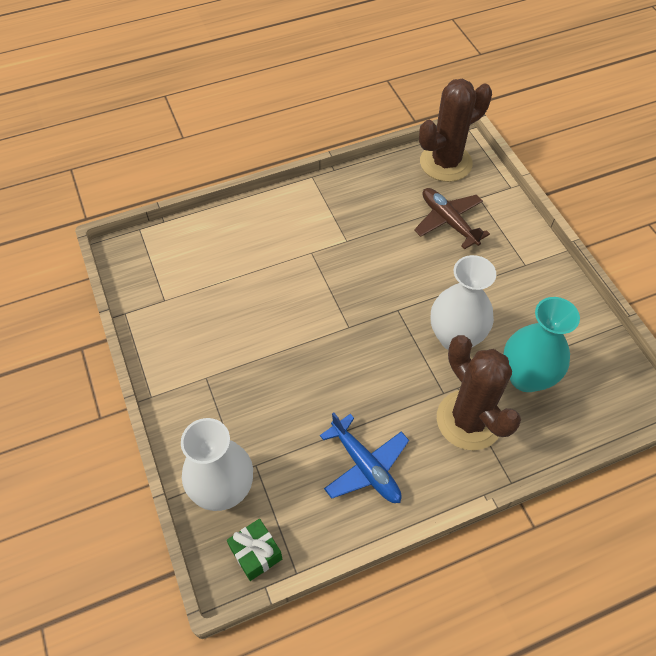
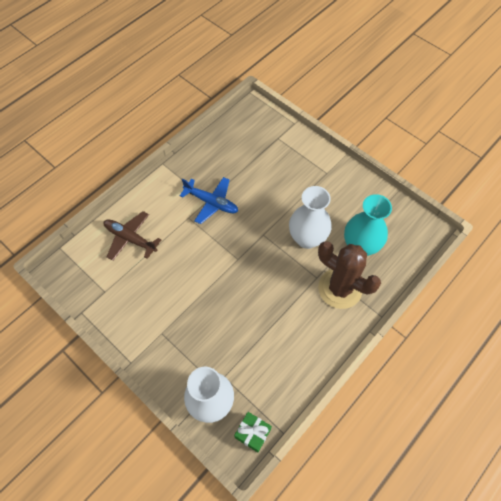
camera: 25 degrees left, 5 degrees up
blue plane [320,412,409,503] -> blue plane moved to [180,177,238,224]
brown plane [414,188,490,249] -> brown plane moved to [104,211,161,261]
brown cactus [419,79,492,182] -> none

